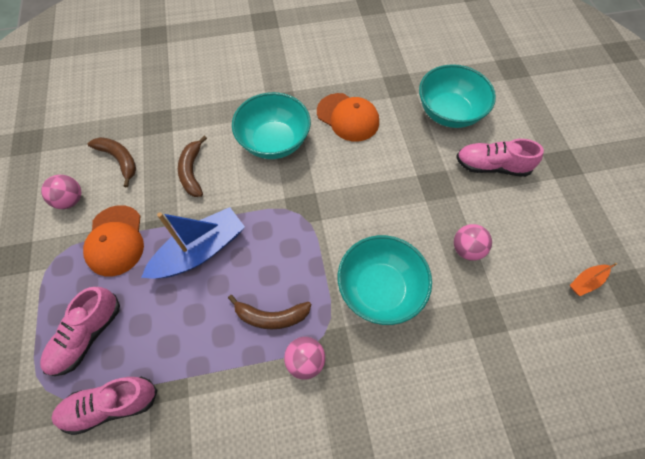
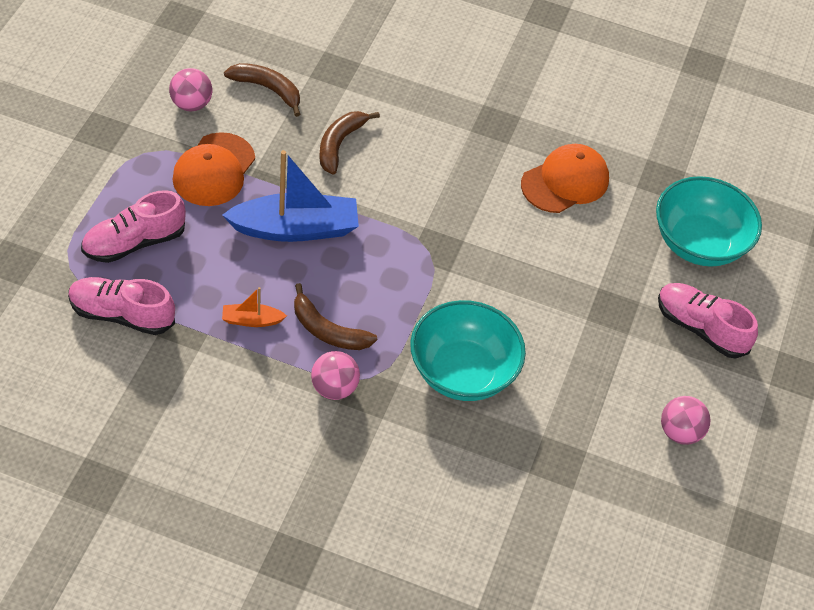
camera: 25 degrees right, 10 degrees down
brown banana [88,137,136,187] -> brown banana turned 45 degrees counterclockwise [224,63,300,117]
turquoise bowl [232,92,311,159] -> none
orange cap [317,93,379,142] -> orange cap turned 105 degrees counterclockwise [521,144,609,213]
pink ball [454,224,492,261] -> pink ball moved to [661,396,711,445]
orange boat [570,263,617,296] -> orange boat moved to [222,287,287,327]

